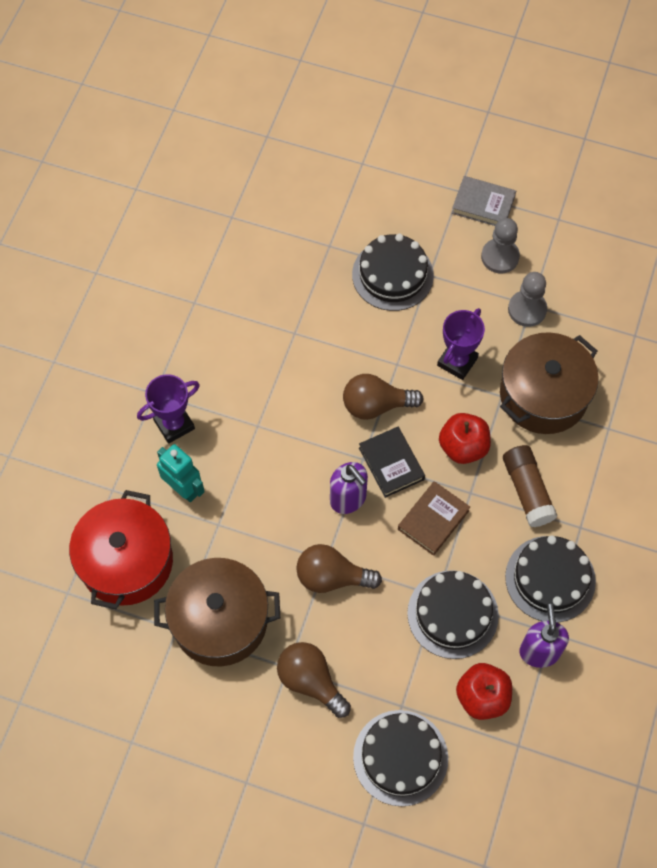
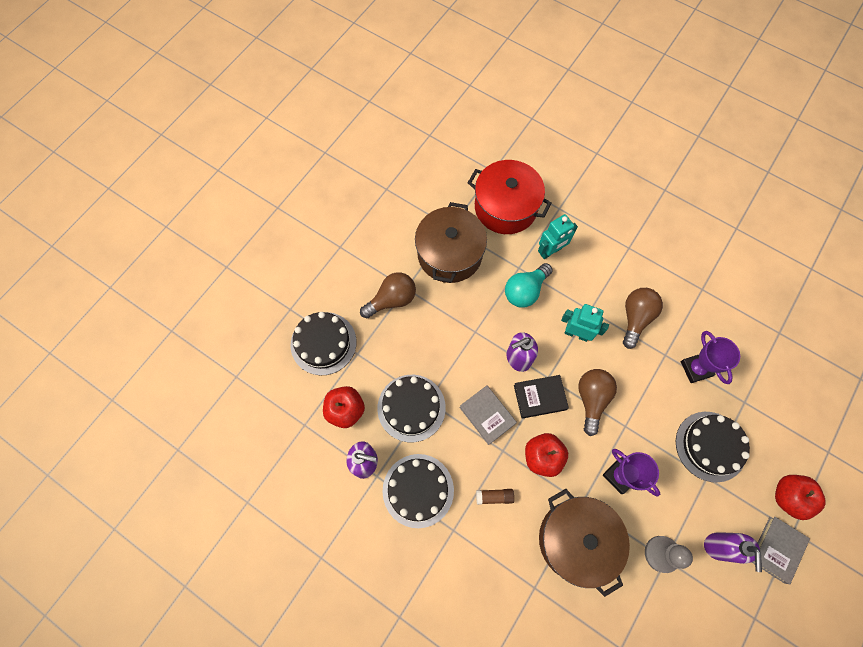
camera: 105 degrees right, 5 degrees up
purple trophy [137,374,200,444] -> purple trophy moved to [681,331,740,384]
brown light bulb [296,544,382,593] -> brown light bulb moved to [623,288,663,349]
brown book [398,481,470,556] -> grey book [459,385,517,445]
grey pawn [481,218,520,274] -> purple soap dispenser [704,532,762,572]
brown glue stick [503,445,558,527] -> brown glue stick [476,489,514,505], size x0.57
none -> turquoise light bulb [505,263,553,308]
none -> turquoise robot [561,304,609,342]
none -> red apple [775,475,826,520]

